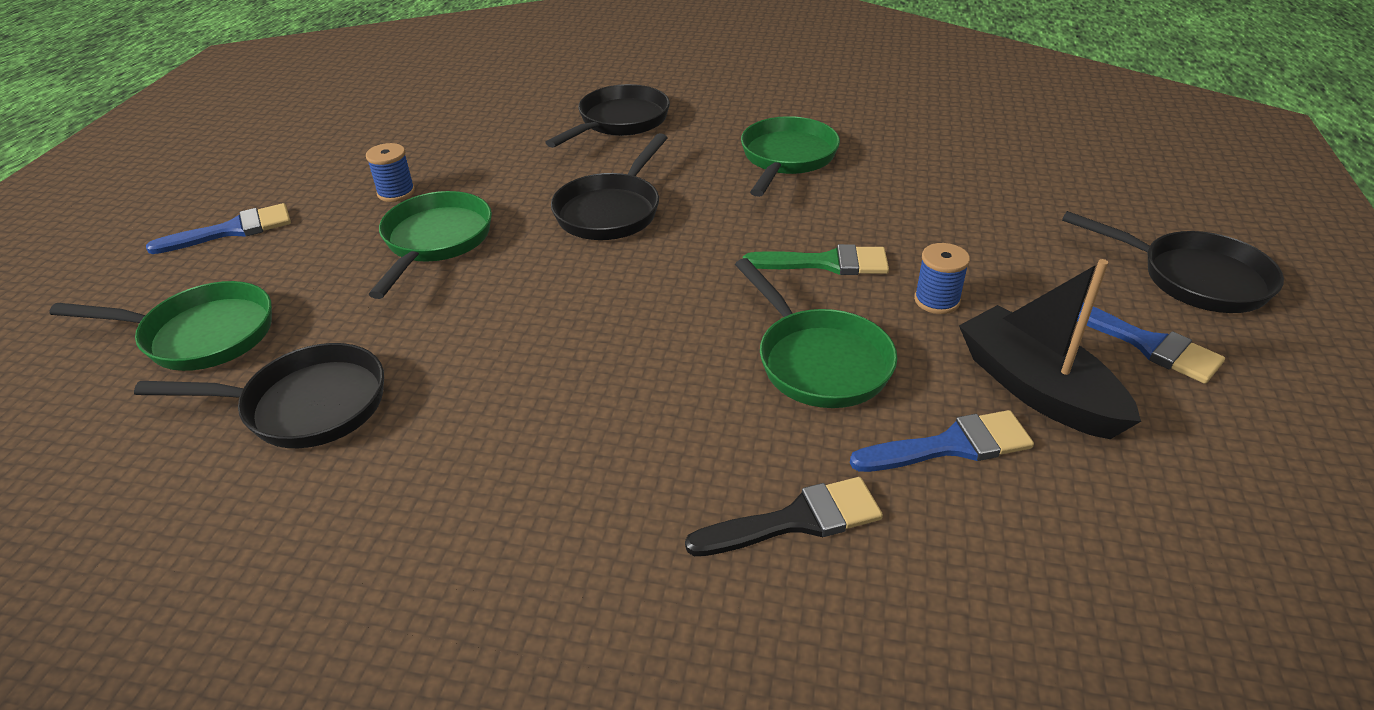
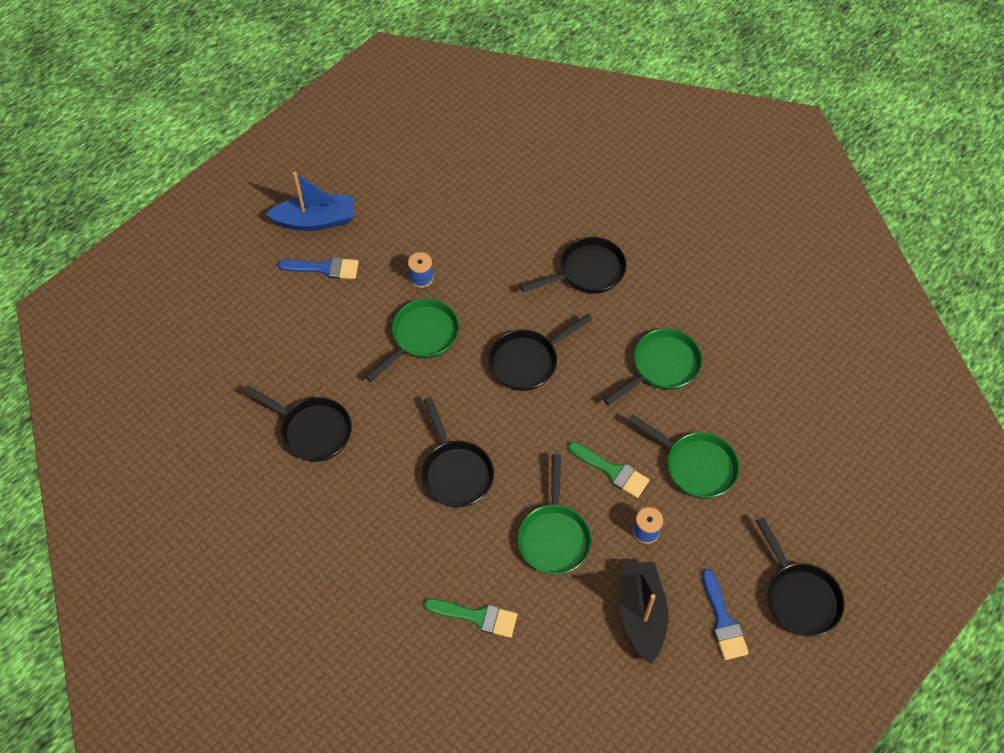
camera: 30 degrees right, 20 degrees up
green pan [49,281,272,371] -> green pan moved to [628,414,740,499]
black brush [685,477,883,556] -> green brush [424,599,517,638]
blue brush [850,410,1034,472] -> none
none -> blue boat [266,172,354,231]
none -> black pan [422,397,494,508]

